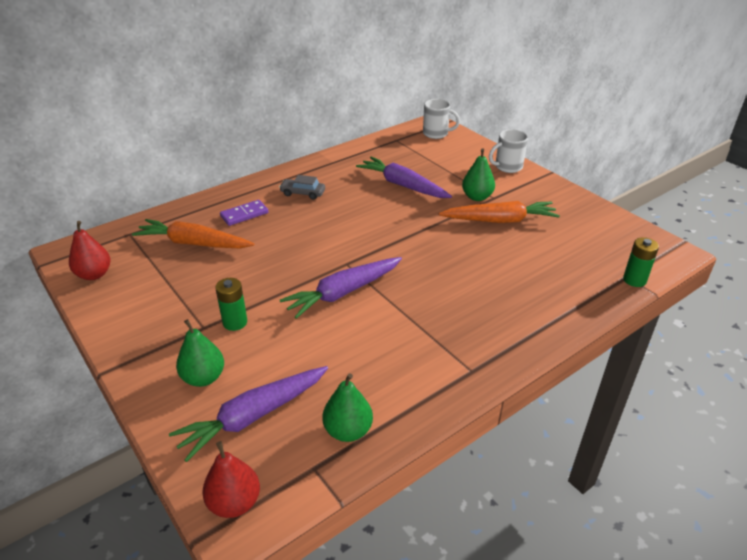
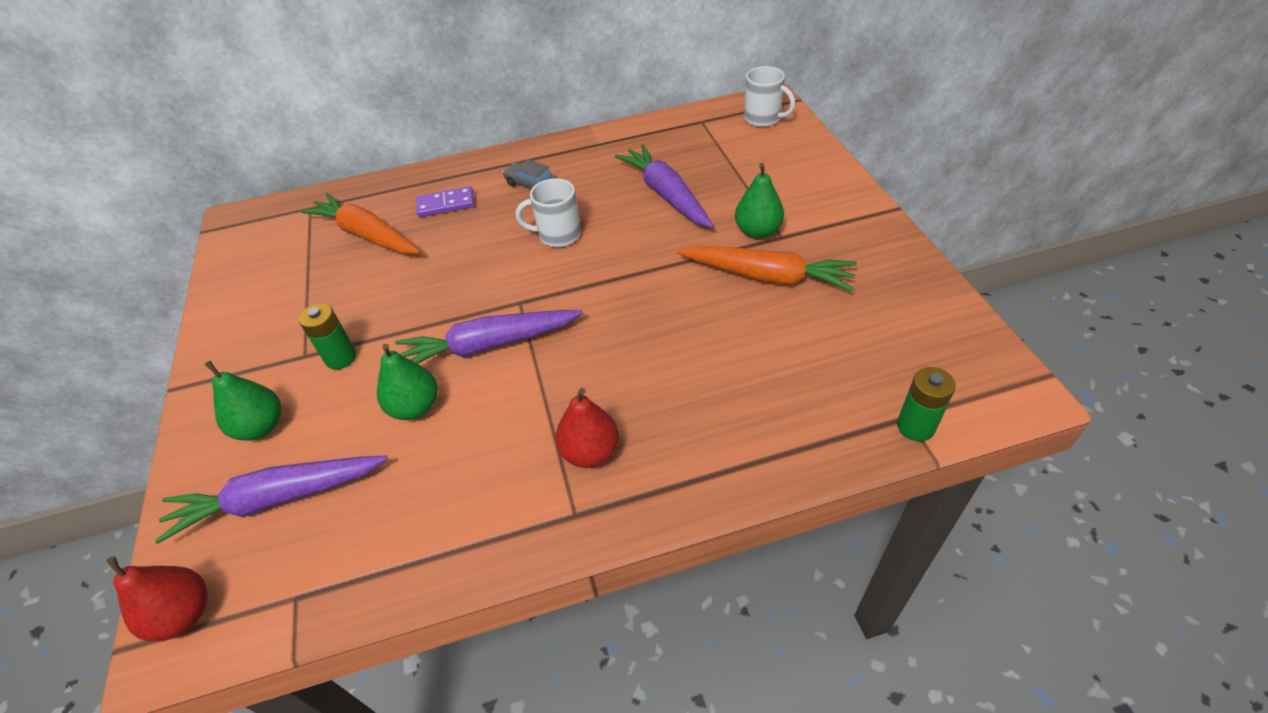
camera: 25 degrees right, 10 degrees up
red pear [69,221,110,280] -> red pear moved to [555,388,619,468]
green pear [322,373,373,442] -> green pear moved to [377,344,438,420]
white mug [489,129,528,173] -> white mug moved to [516,178,581,247]

